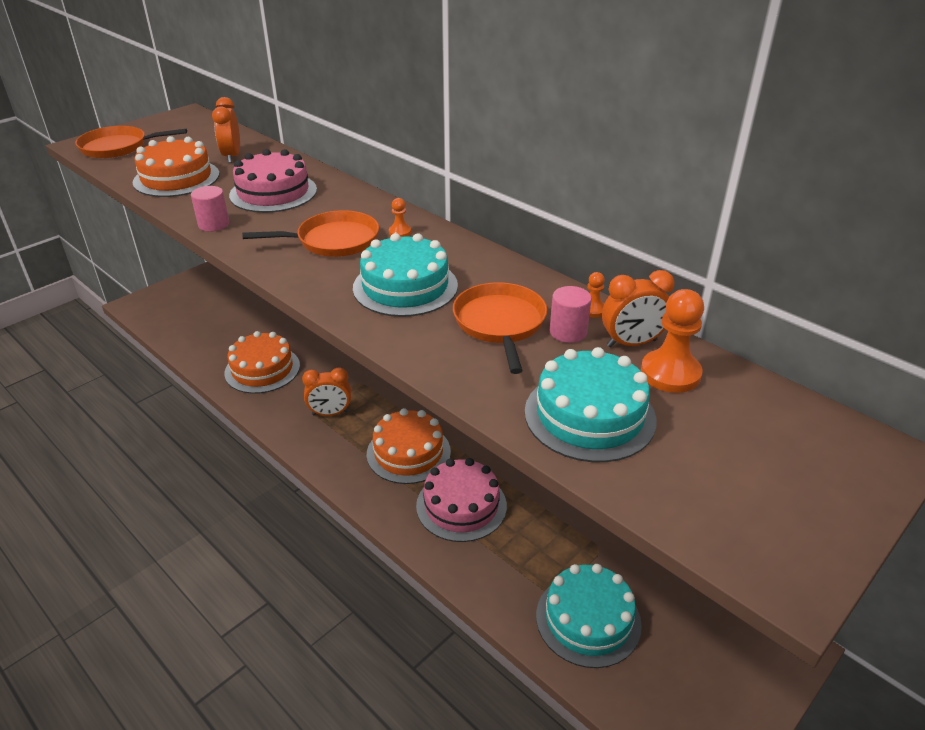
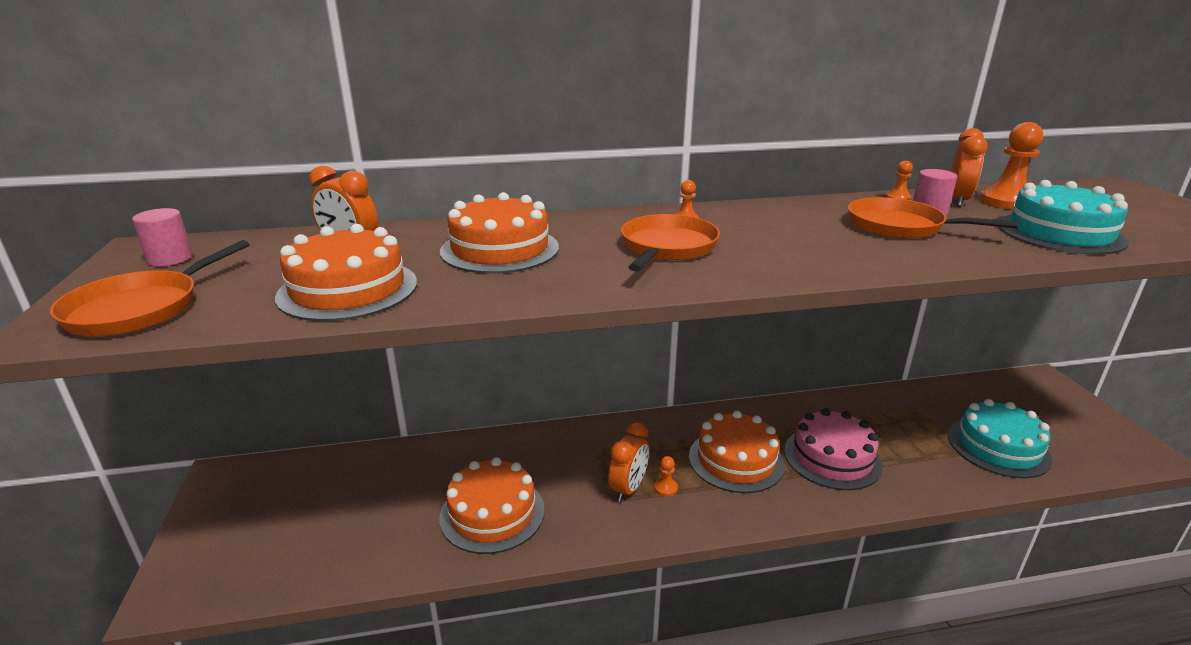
camera: 55 degrees left, 10 degrees down
pink cylinder [191,186,229,232] -> pink cylinder moved to [132,208,193,266]
pink cake [229,149,317,213] -> orange cake [440,192,559,274]
turquoise cake [353,233,458,317] -> none
none -> orange pawn [654,456,678,497]

